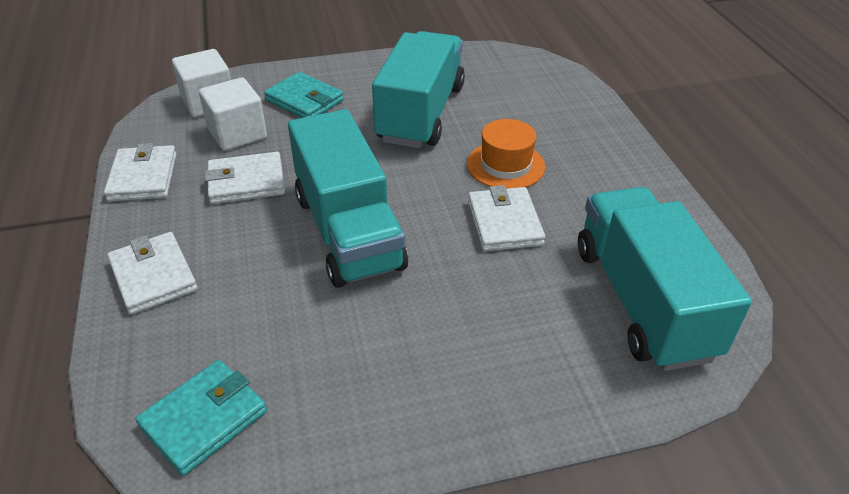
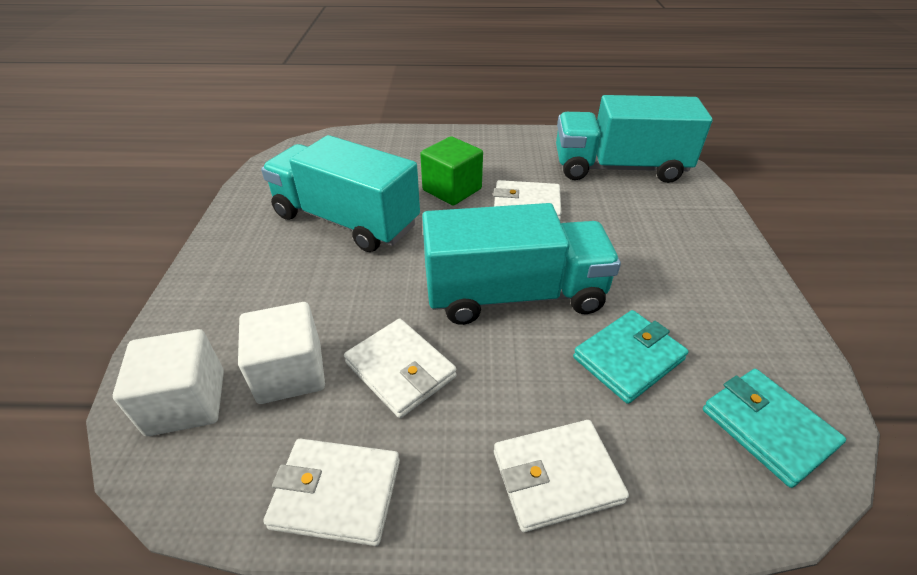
camera: 75 degrees left, 0 degrees up
white wallet [205,152,285,204] -> white wallet turned 45 degrees counterclockwise [344,319,456,418]
turquoise wallet [264,72,344,118] -> turquoise wallet moved to [573,310,689,404]
orange hat [467,119,545,189] -> green cube [420,136,483,206]

